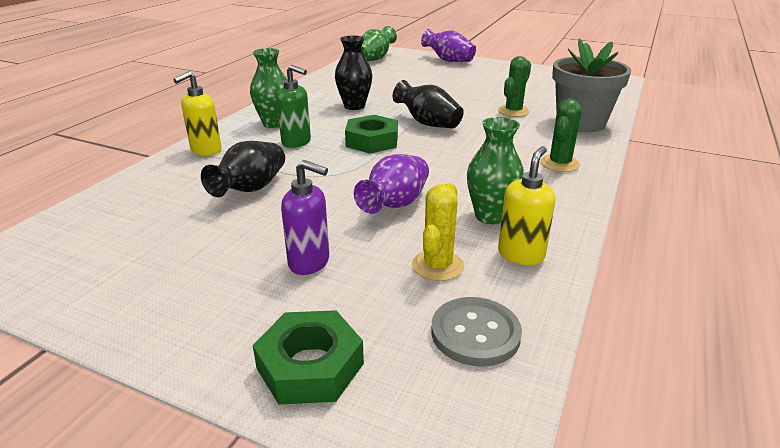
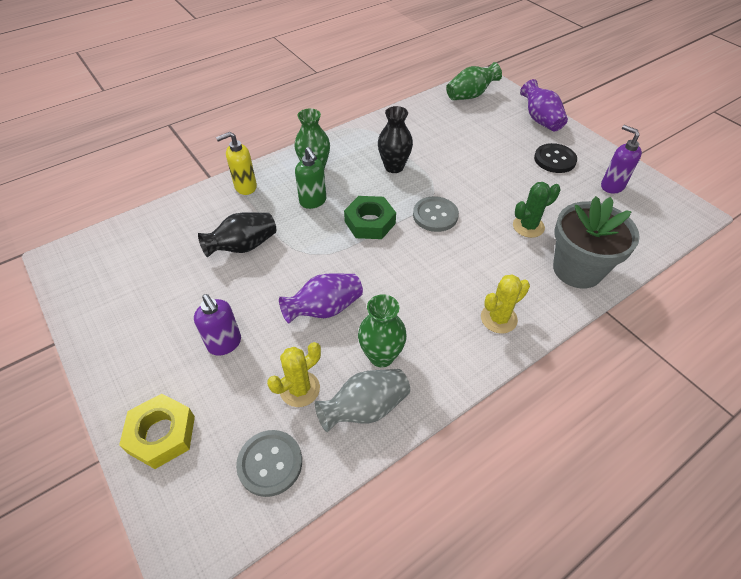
camera: 30 degrees right, 20 degrees up
green nut [253,310,364,404] -> yellow nut [119,394,195,469]
black vase [393,80,464,129] -> grey button [413,196,459,232]
yellow soap dispenser [498,146,555,265] -> grey vase [315,369,410,432]
green cactus [540,99,582,172] -> yellow cactus [481,274,530,334]
none -> black button [534,143,577,173]
none -> purple soap dispenser [601,125,642,194]

